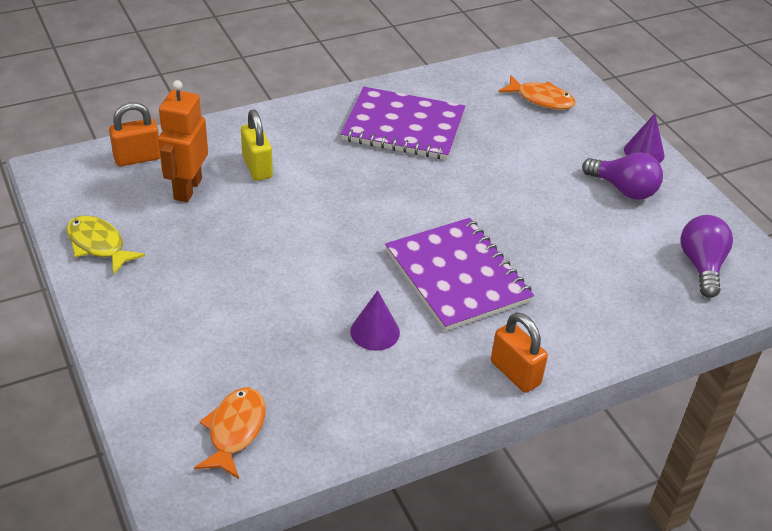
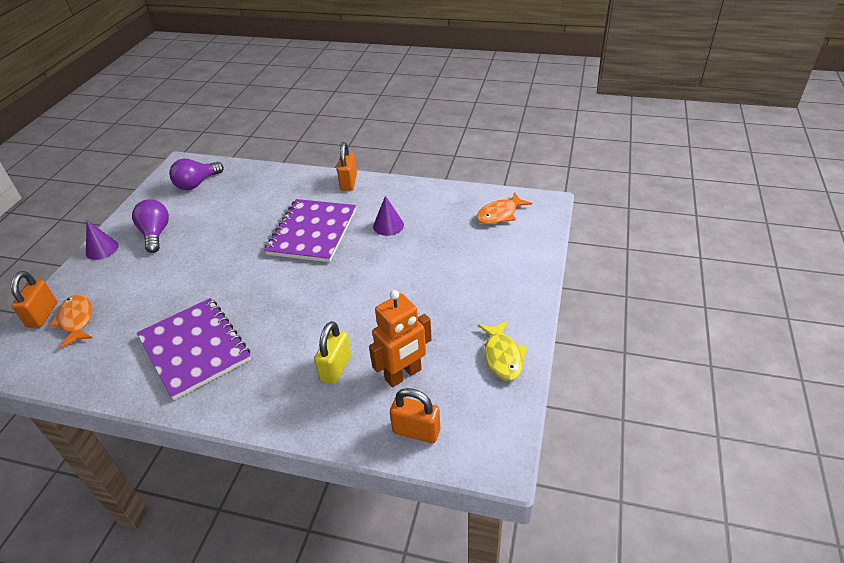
camera: 135 degrees left, 0 degrees up
none -> orange padlock [11,271,57,328]

